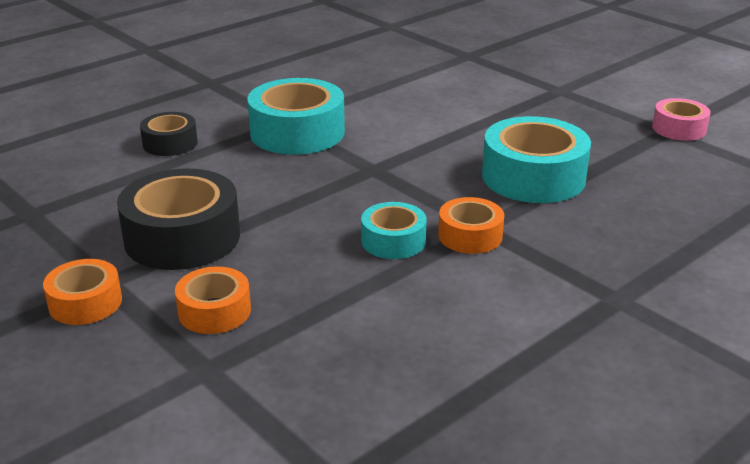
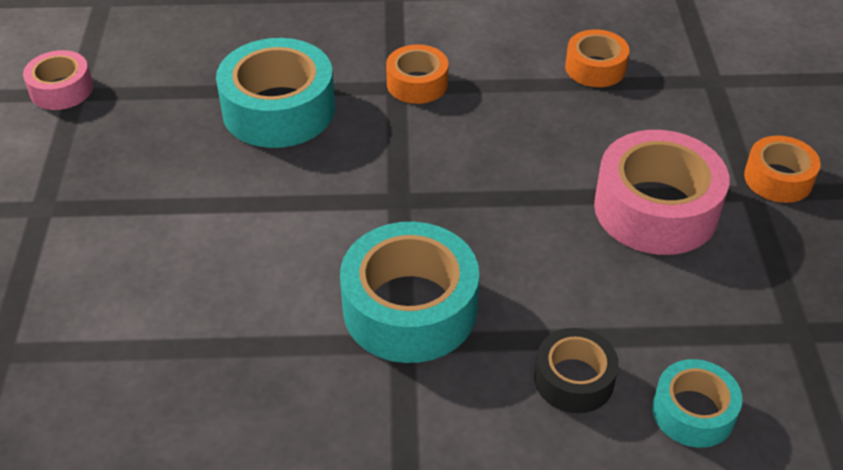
camera: 140 degrees left, 15 degrees up
black tape [117,168,240,270] -> pink tape [594,130,729,255]
orange tape [175,266,251,334] -> orange tape moved to [565,29,629,87]
turquoise tape [361,202,427,259] -> turquoise tape moved to [652,359,742,448]

